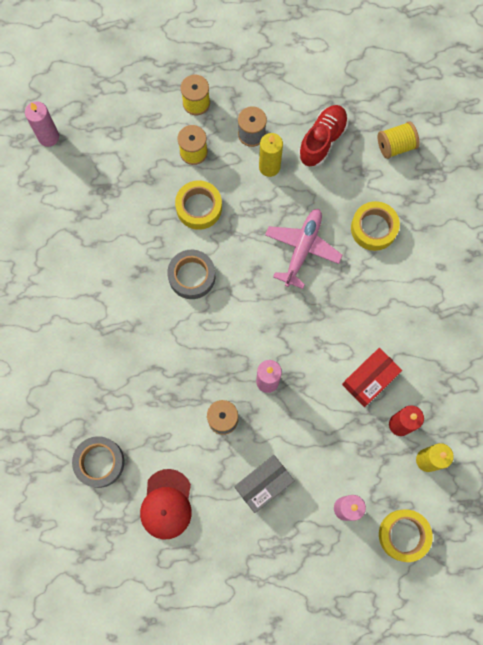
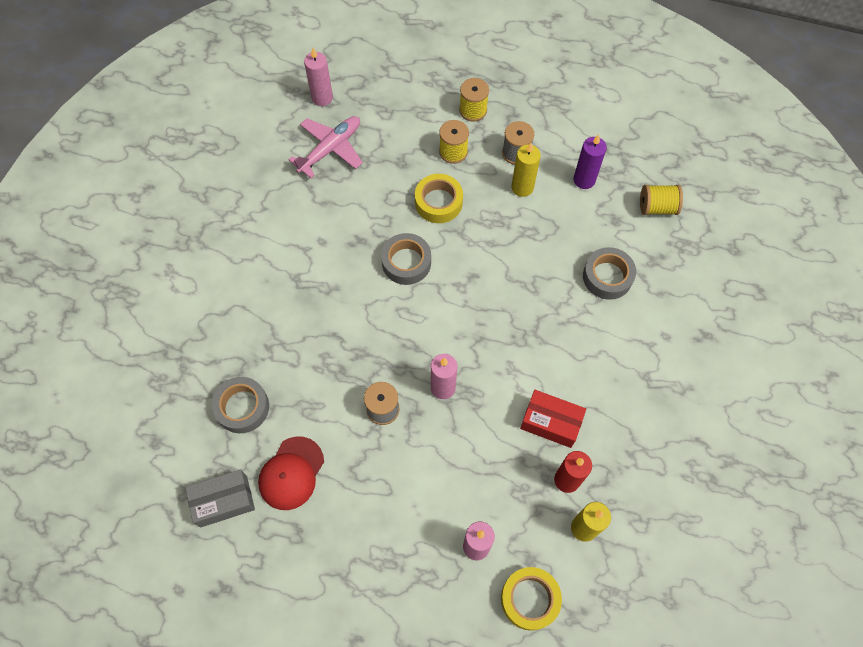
camera: 20 degrees right, 10 degrees down
grey box [235,455,295,513] -> grey box moved to [185,470,255,528]
pink plane [265,209,343,289] -> pink plane moved to [289,116,363,178]
red shoe [298,105,348,167] -> purple candle [573,134,607,189]
red box [342,348,402,407] -> red box turned 45 degrees clockwise [520,390,586,448]
yellow tape [351,201,400,251] -> grey tape [583,247,636,300]

